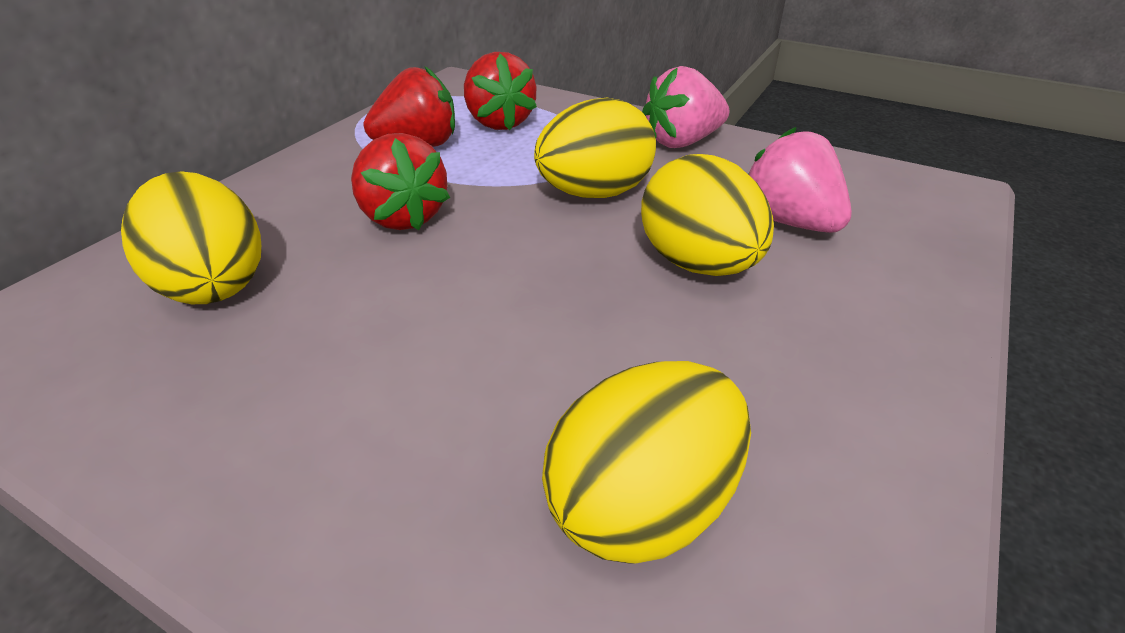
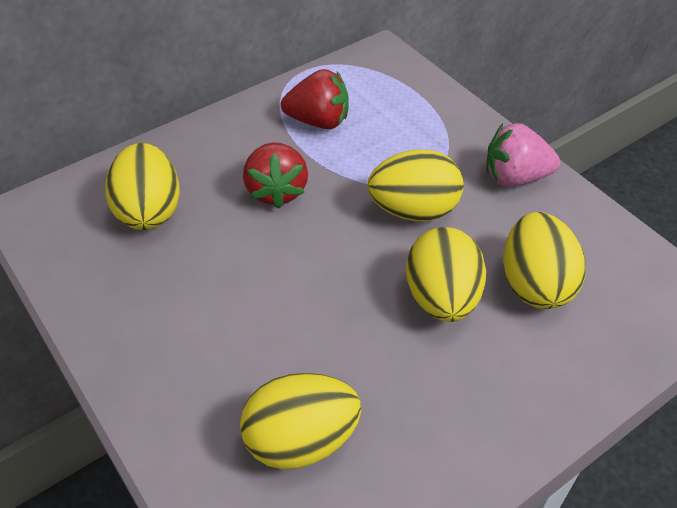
camera: 25 degrees right, 10 degrees up
red strawberry [464,52,537,130] -> none
pink strawberry [748,127,852,233] -> yellow egg [504,212,585,309]

